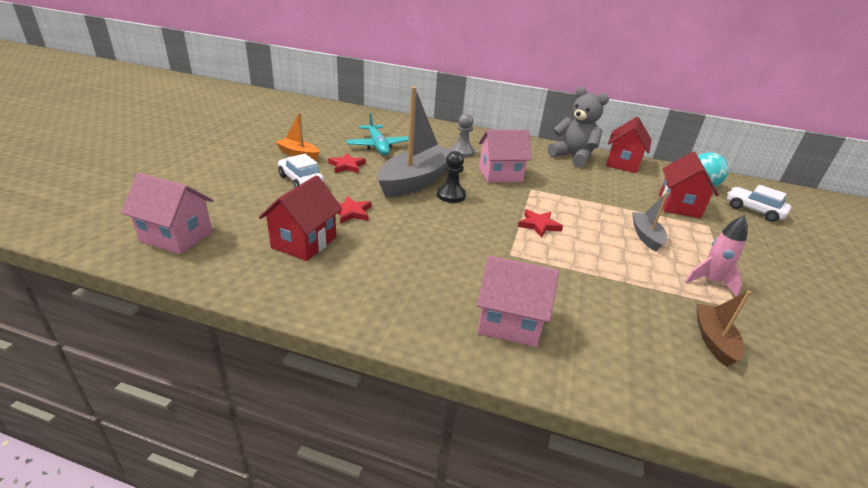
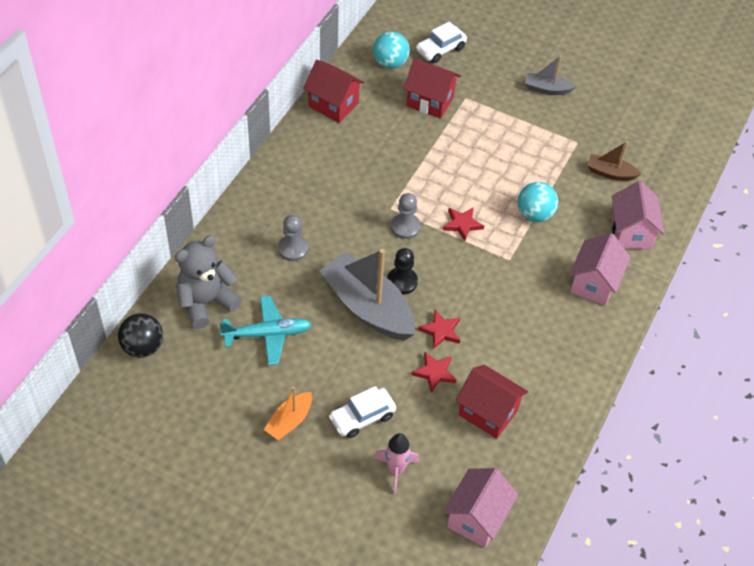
camera: 80 degrees left, 20 degrees up
red star [328,153,366,173] -> red star moved to [418,310,460,349]
pink house [479,130,532,183] -> pink house moved to [611,181,664,249]
grey teddy bear [547,87,609,167] -> grey teddy bear moved to [175,235,241,329]
grey boat [632,192,669,252] -> grey boat moved to [525,56,576,95]
pink rocket [685,215,748,297] -> pink rocket moved to [374,433,420,494]
none -> black ball [118,313,163,358]
none -> grey pawn [391,193,421,239]
none -> turquoise ball [518,182,558,222]

